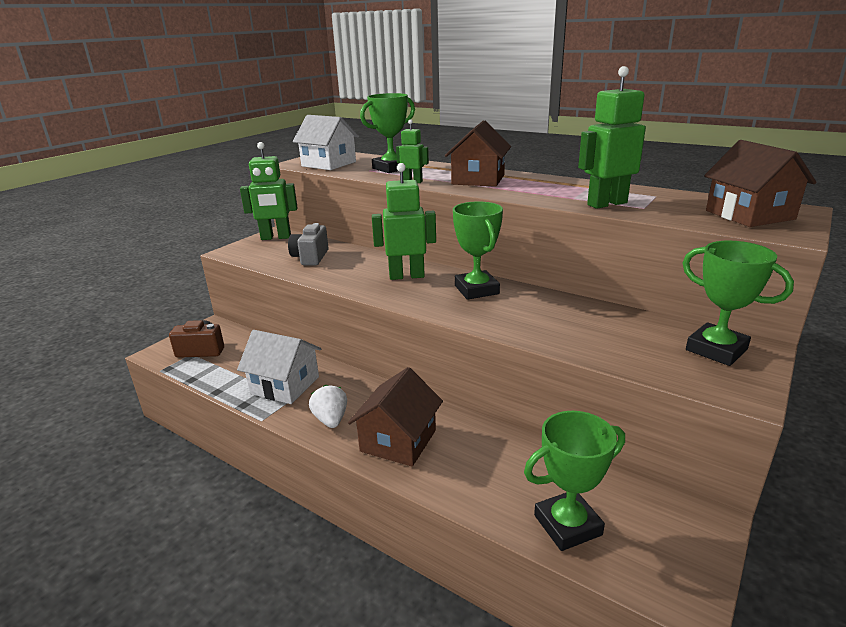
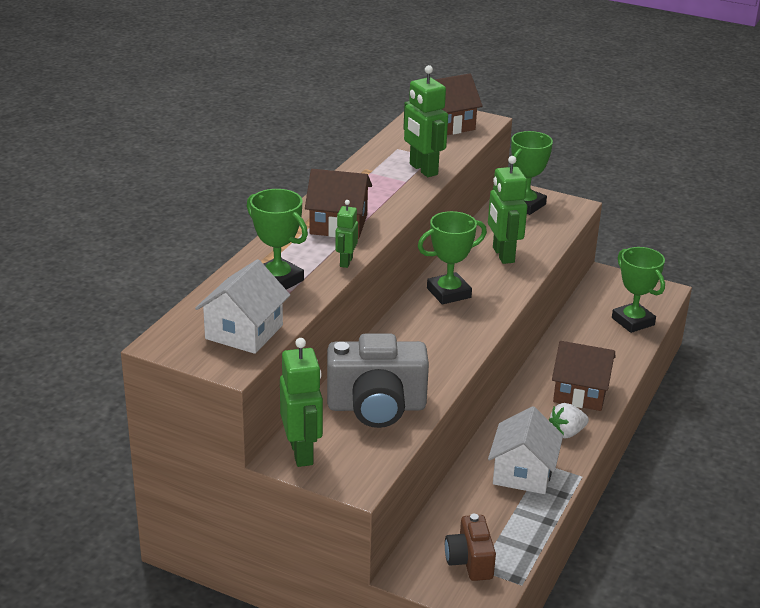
camera: 100 degrees left, 5 degrees up
grey camera [288,223,329,266] -> grey camera [327,334,429,428], size x1.75
green robot [372,163,436,280] -> green robot moved to [488,156,527,264]

